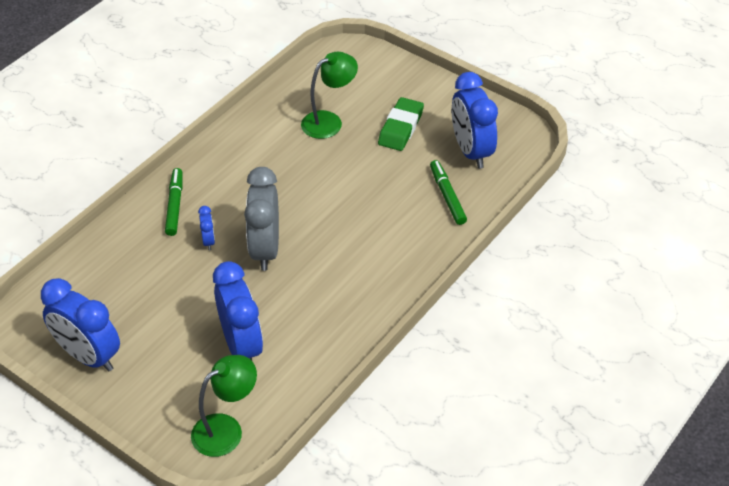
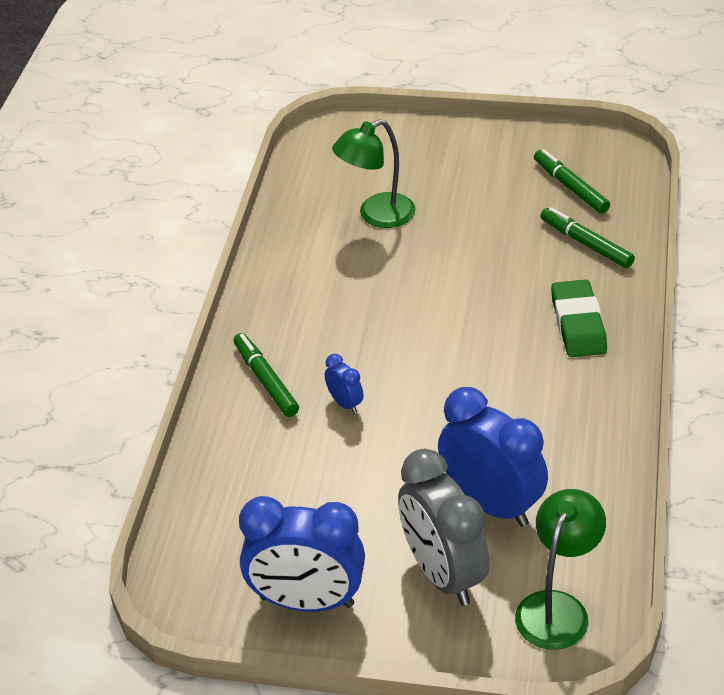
camera: 25 degrees left, 5 degrees down
grey clock [244,167,279,271] -> grey clock moved to [398,449,490,606]
green lamp [301,52,358,139] -> green lamp turned 150 degrees counterclockwise [332,119,416,228]
green eraser [378,97,424,151] -> green eraser moved to [551,280,607,357]
blue clock [452,72,498,169] -> green marker [534,149,610,214]

